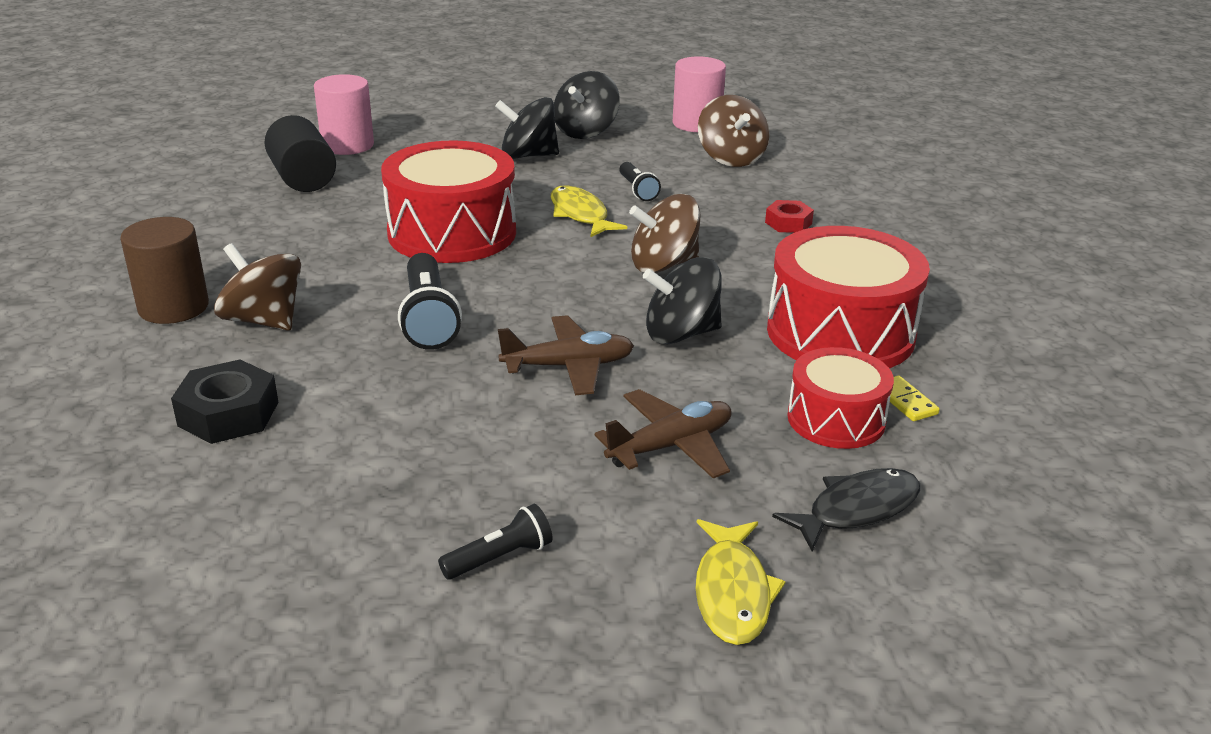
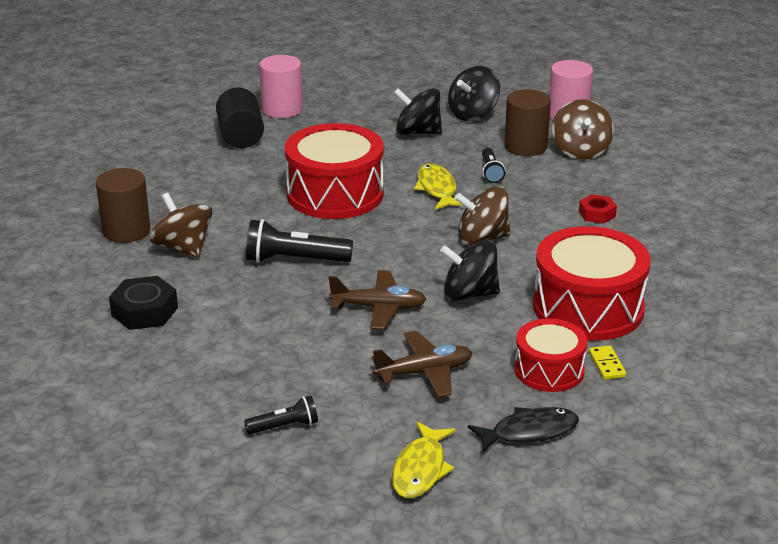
camera: 15 degrees right, 0 degrees up
black flashlight [398,253,462,350] -> black flashlight turned 90 degrees clockwise [246,219,353,263]
none -> brown cylinder [504,89,551,156]

